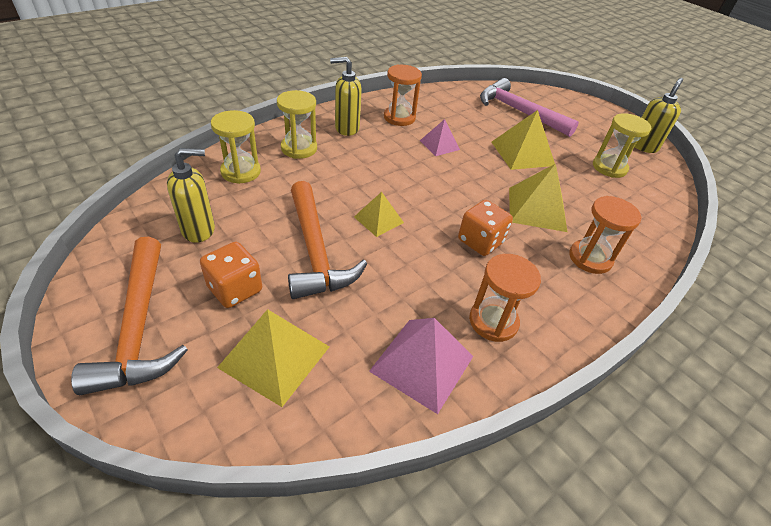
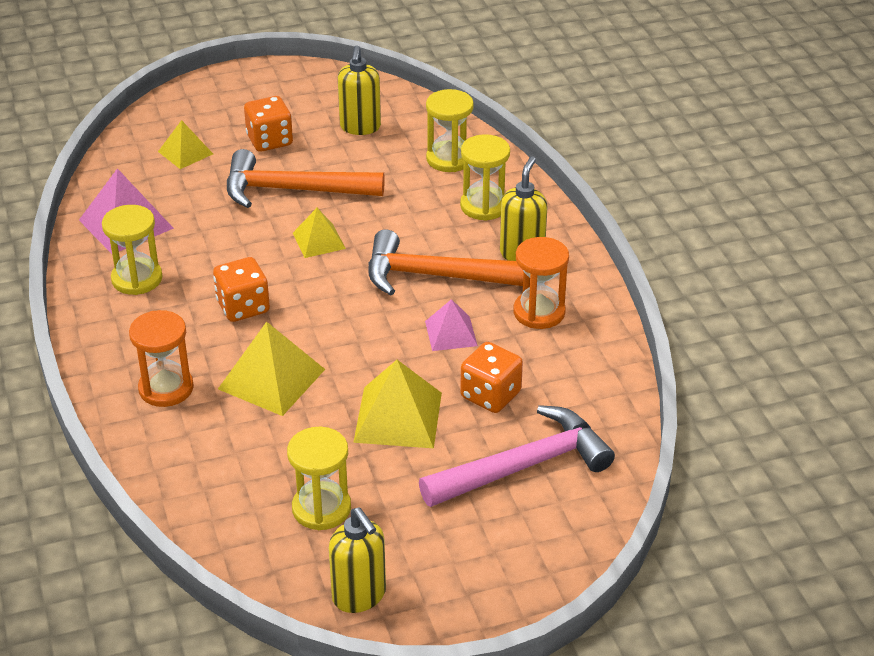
camera: 115 degrees right, 5 degrees down
orange hammer [71,237,188,395] -> orange hammer moved to [368,229,524,295]
yellow pyramid [217,309,329,407] -> yellow pyramid [158,120,213,169], size x0.61
orange hourglass [469,254,541,342] -> yellow hourglass [102,205,162,295]
none -> orange dice [460,342,523,413]

